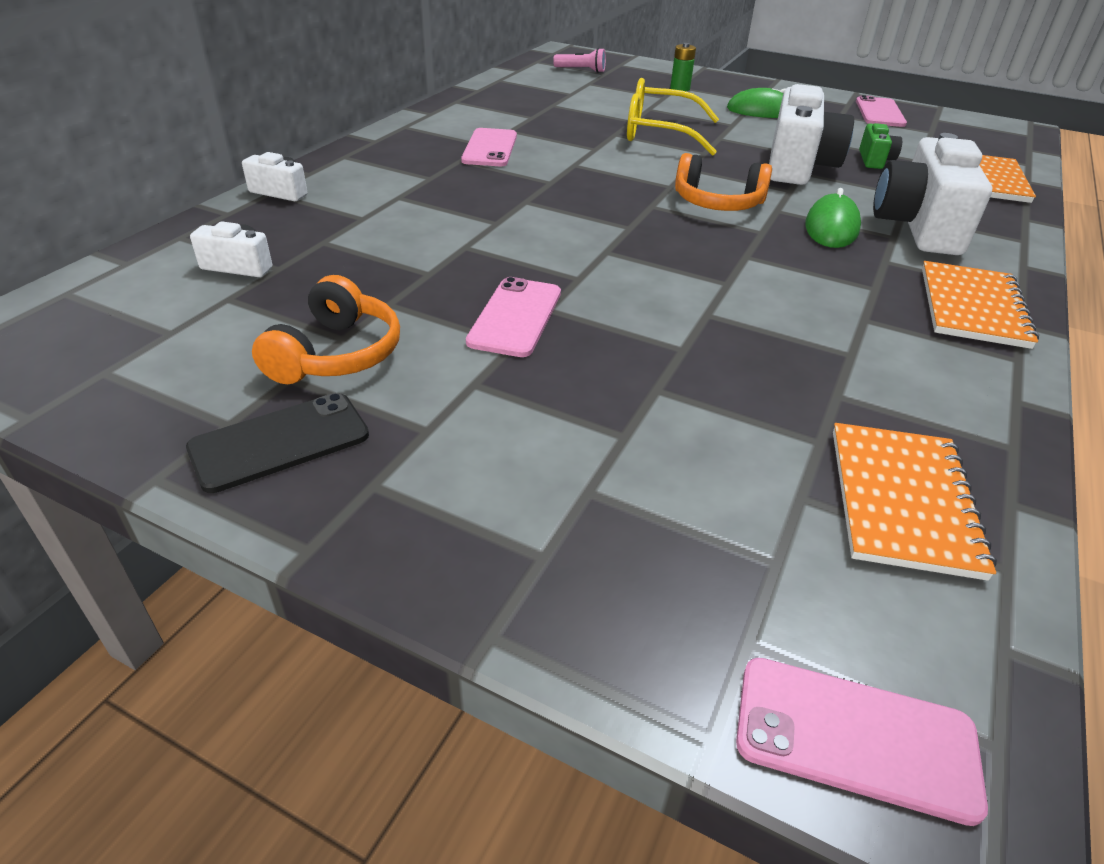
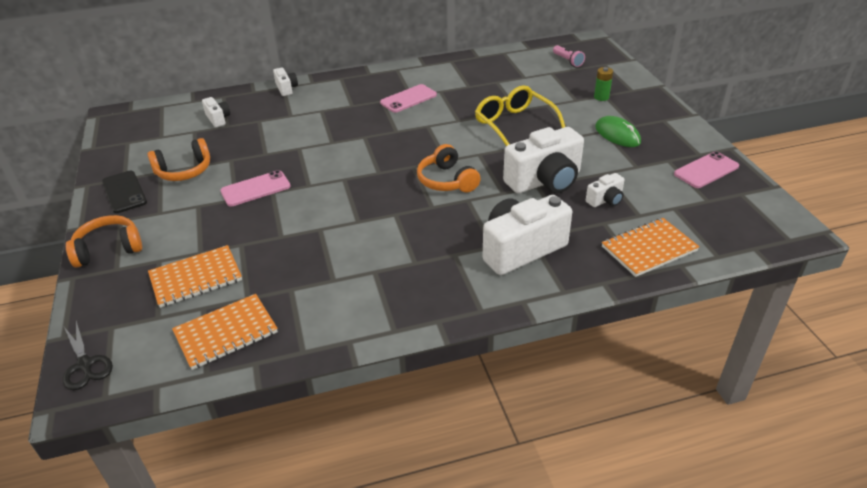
camera: 50 degrees right, 0 degrees up
black phone [186,393,369,493] -> black phone turned 45 degrees clockwise [102,171,147,213]
pink phone [736,658,988,826] -> black scissors [63,321,113,390]
green mouse [805,188,861,248] -> none
green camera [859,123,902,169] -> white camera [586,173,624,207]
orange notebook [922,261,1039,349] -> orange notebook moved to [148,245,242,308]
none -> orange headphones [66,215,142,268]

